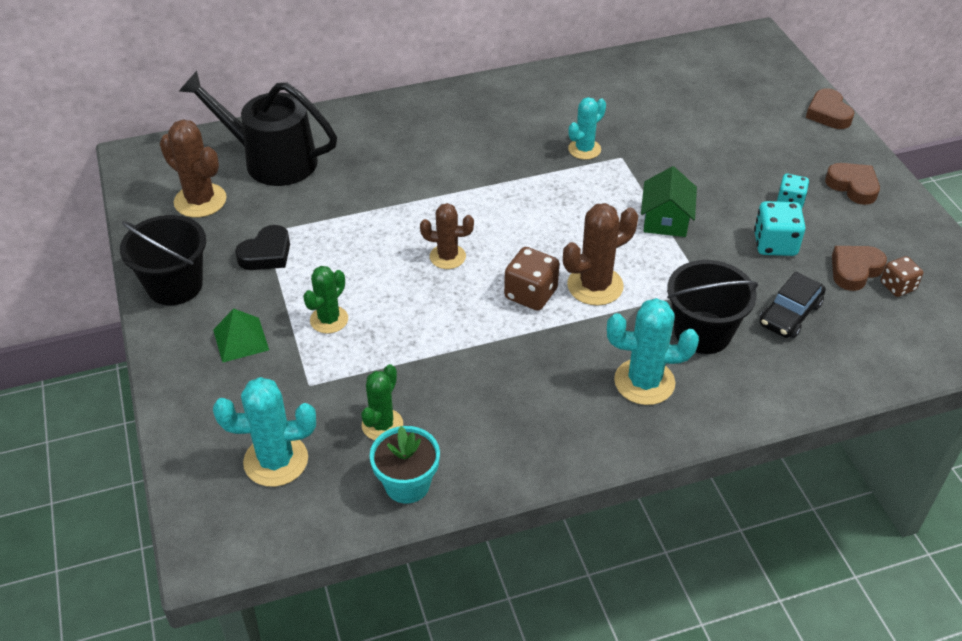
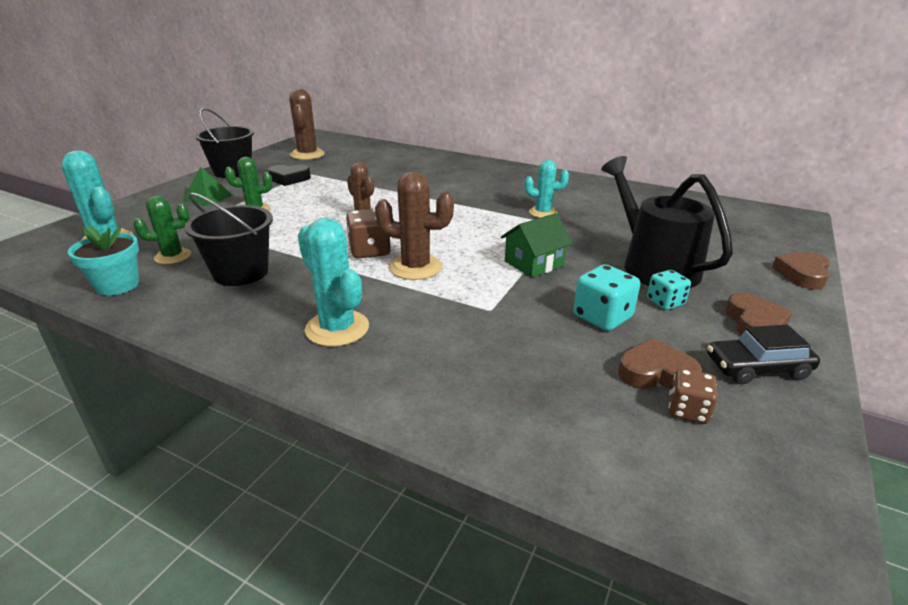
camera: 45 degrees right, 15 degrees down
black watering can [179,71,337,186] -> black watering can moved to [601,156,733,288]
black bucket [667,260,758,354] -> black bucket moved to [184,193,273,286]
black car [760,272,826,338] -> black car moved to [707,325,820,384]

